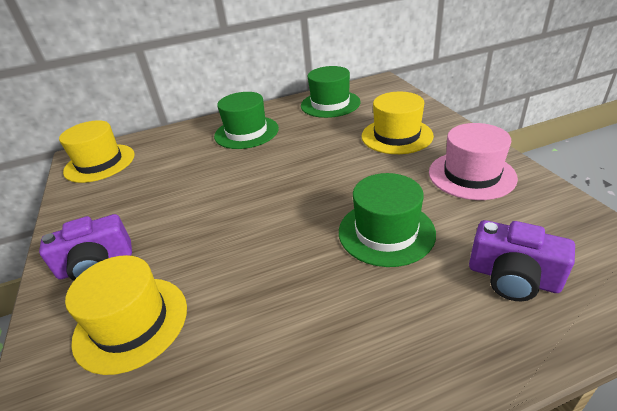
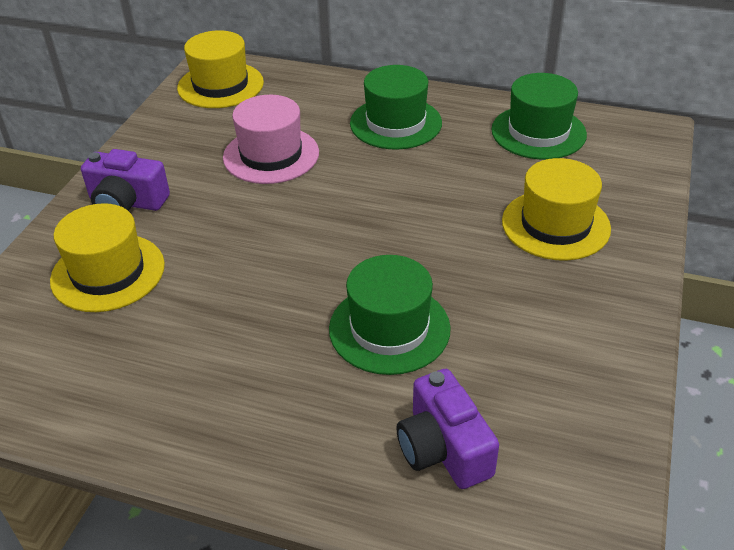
camera: 35 degrees right, 5 degrees up
pink hat [429,123,518,200] -> pink hat moved to [223,95,319,184]

